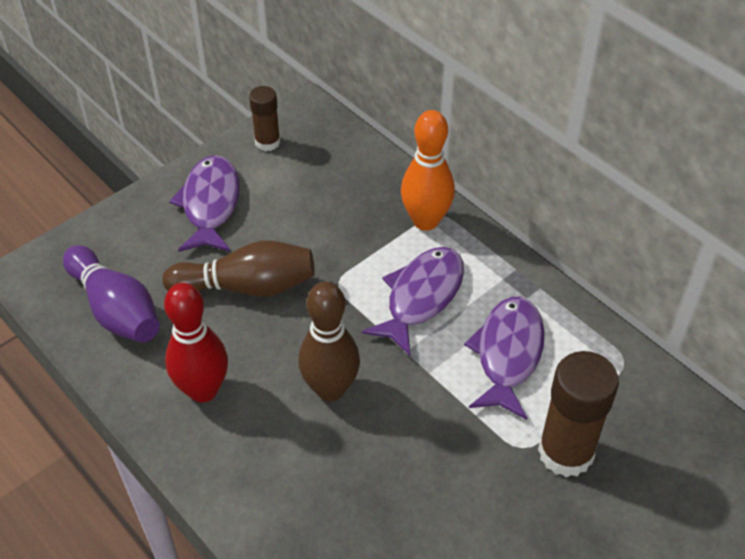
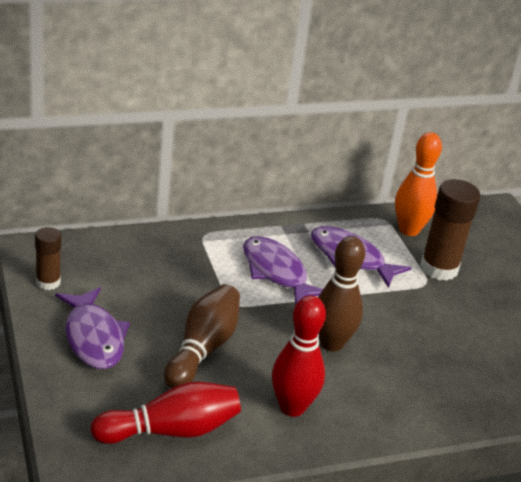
camera: 70 degrees left, 15 degrees down
purple bowling pin [63,245,160,343] -> red bowling pin [91,381,241,444]
purple fish [169,155,240,252] -> purple fish turned 135 degrees counterclockwise [55,287,130,369]
orange bowling pin [401,110,455,231] -> orange bowling pin moved to [395,132,442,236]

